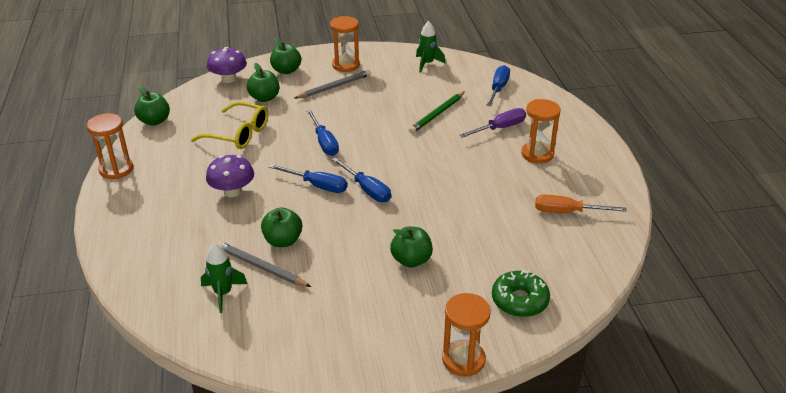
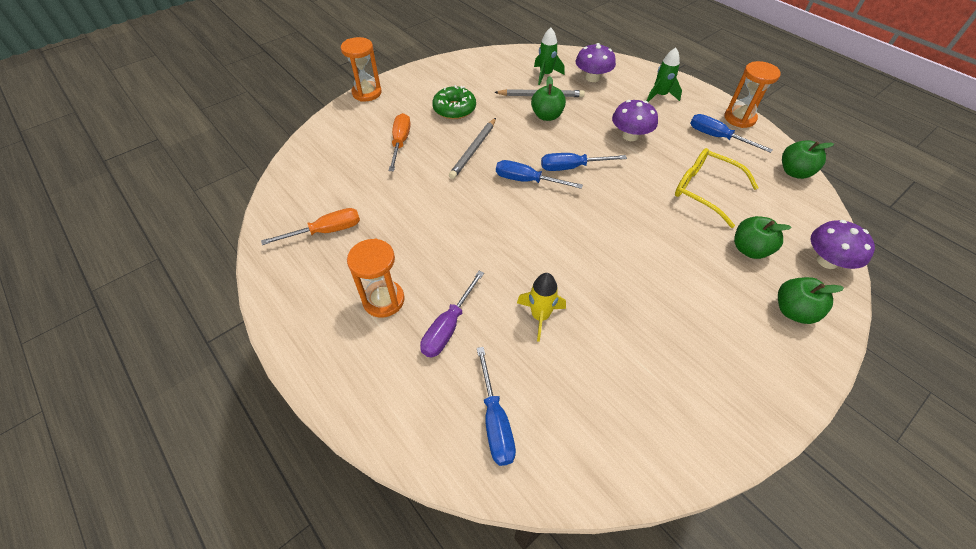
camera: 150 degrees right, 15 degrees up
yellow glasses [191,101,268,149] -> yellow glasses turned 45 degrees clockwise [675,148,759,228]
grey pencil [295,70,371,98] -> grey pencil moved to [449,118,496,179]
blue screwdriver [307,110,339,156] -> blue screwdriver moved to [690,114,773,153]
orange hourglass [330,16,360,72] -> none
green apple [390,226,433,267] -> none
green pencil [409,92,465,134] -> yellow rocket [517,273,566,342]
green rocket [416,21,446,73] -> green rocket moved to [647,48,682,102]
green donut [492,270,550,317] -> green donut moved to [432,85,476,119]
none -> orange screwdriver [388,113,411,171]
none -> purple mushroom [576,43,616,82]

